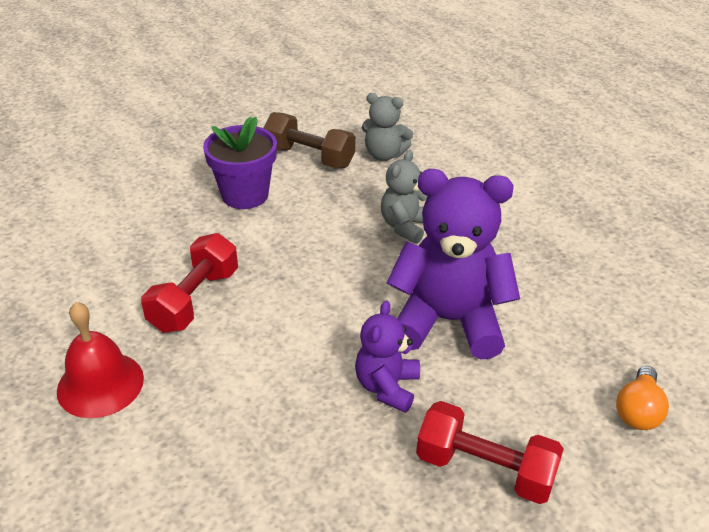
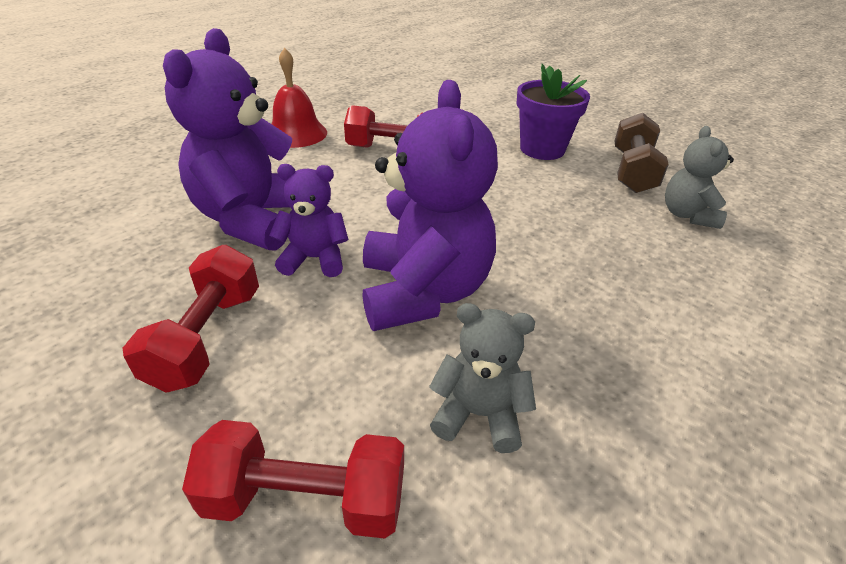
camera: 75 degrees right, 0 degrees up
grey teddy bear [381,150,428,244] -> grey teddy bear moved to [429,303,536,453]
orange light bulb [616,366,669,430] -> red dumbbell [182,420,404,539]
none -> purple teddy bear [163,28,292,251]

